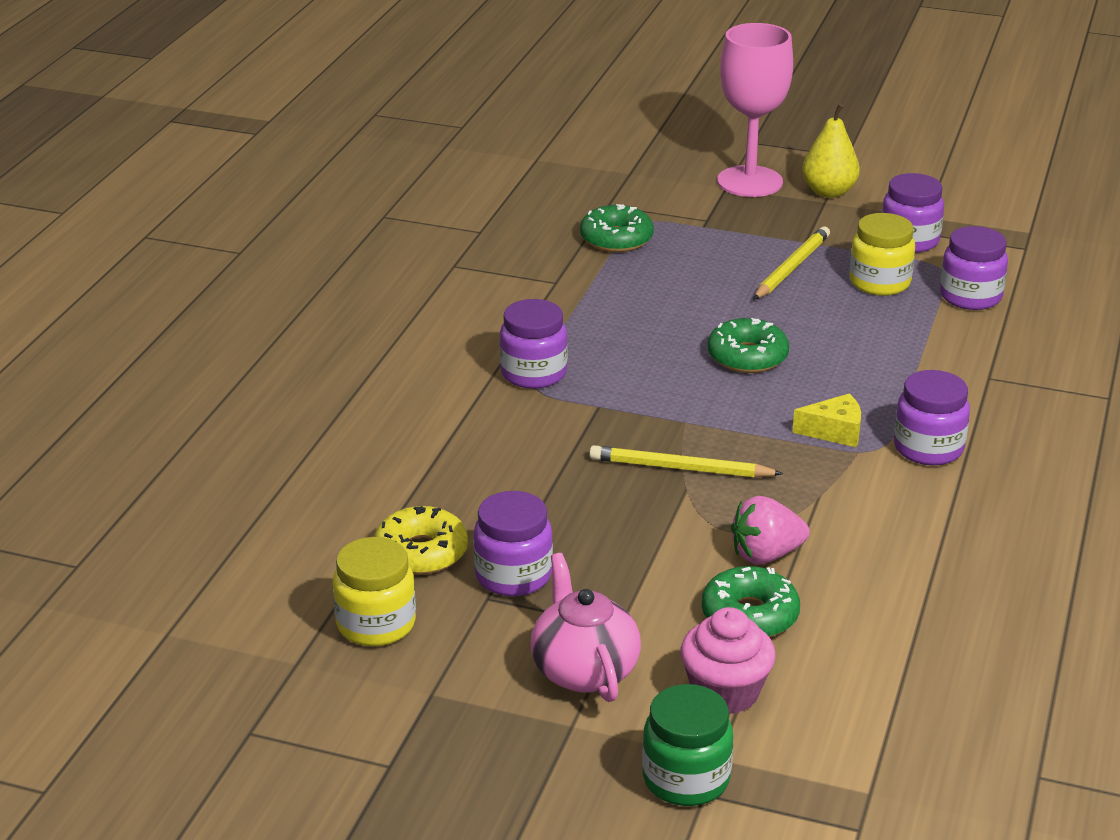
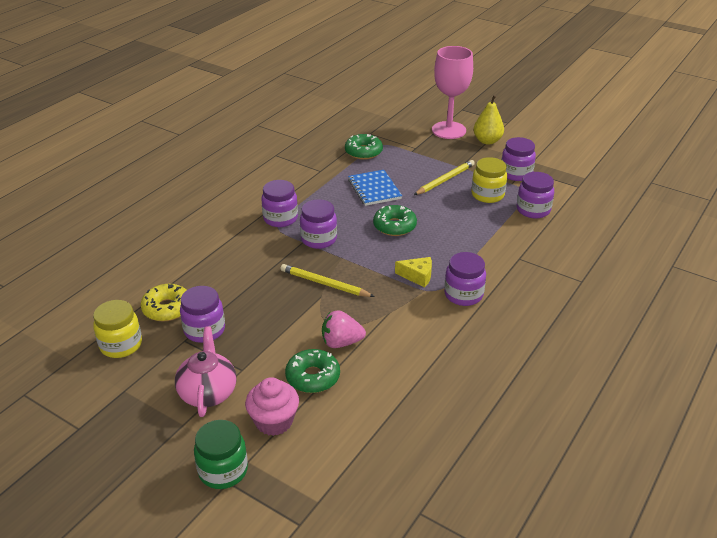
camera: 15 degrees right, 5 degrees up
none -> purple jar [300,199,337,249]
none -> blue notebook [348,170,402,206]

